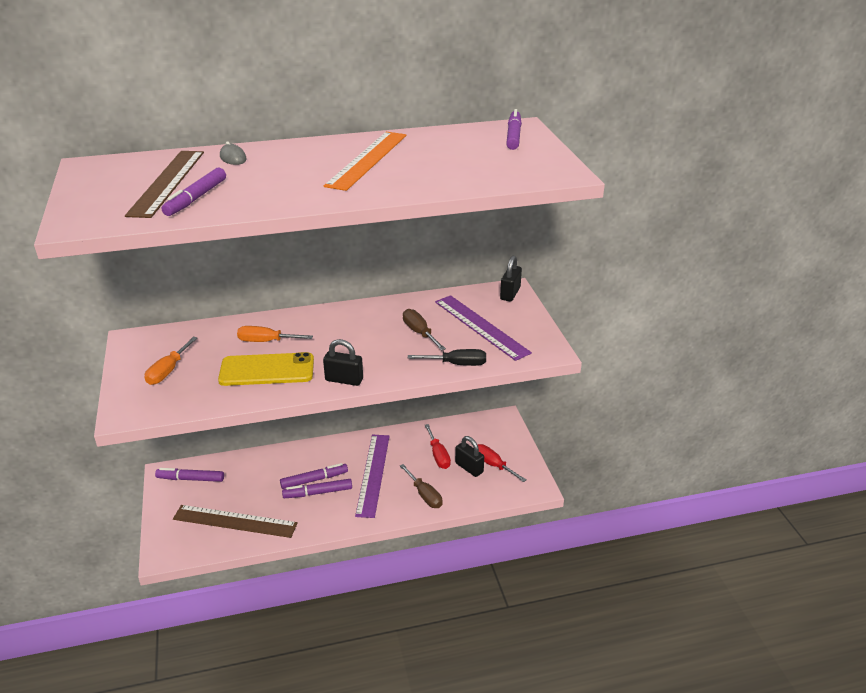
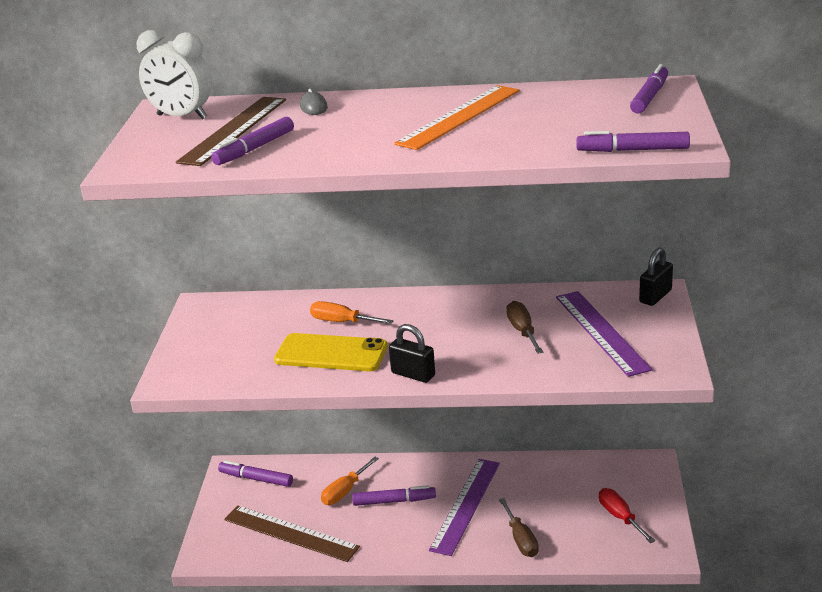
camera: 20 degrees right, 5 degrees down
orange screwdriver [145,337,197,385] -> orange screwdriver moved to [321,457,379,505]
purple marker [282,479,352,498] -> purple marker moved to [576,131,690,152]
black screwdriver [408,349,486,366] -> none
red screwdriver [425,424,451,469] -> none
black padlock [455,436,484,477] -> none
none -> white clock [137,30,212,119]

